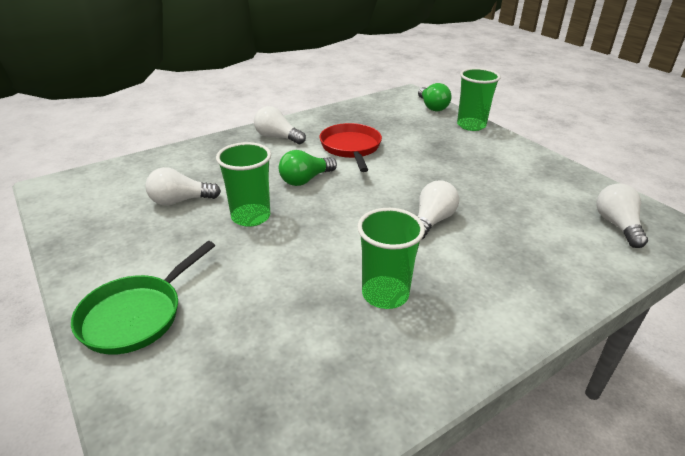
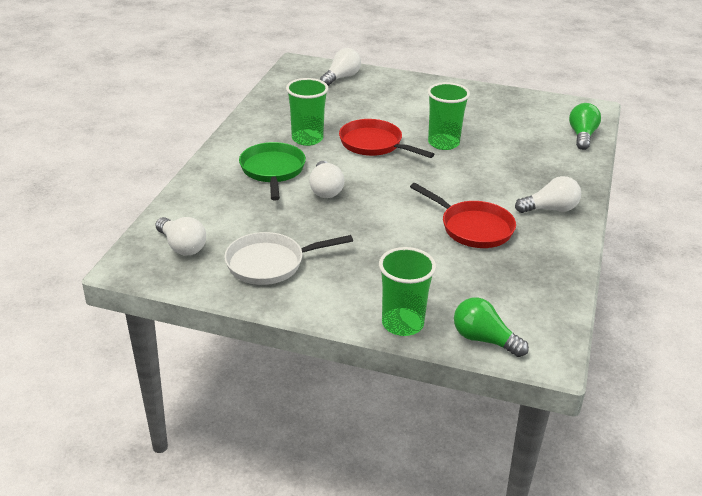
camera: 140 degrees right, 0 degrees up
green pan [71,241,215,355] -> green pan moved to [239,142,306,200]
white light bulb [146,167,221,206] -> white light bulb moved to [320,48,361,86]
green light bulb [279,150,337,186] -> green light bulb moved to [569,103,601,150]
none -> white pan [224,232,353,285]
none -> red pan [339,119,434,158]

